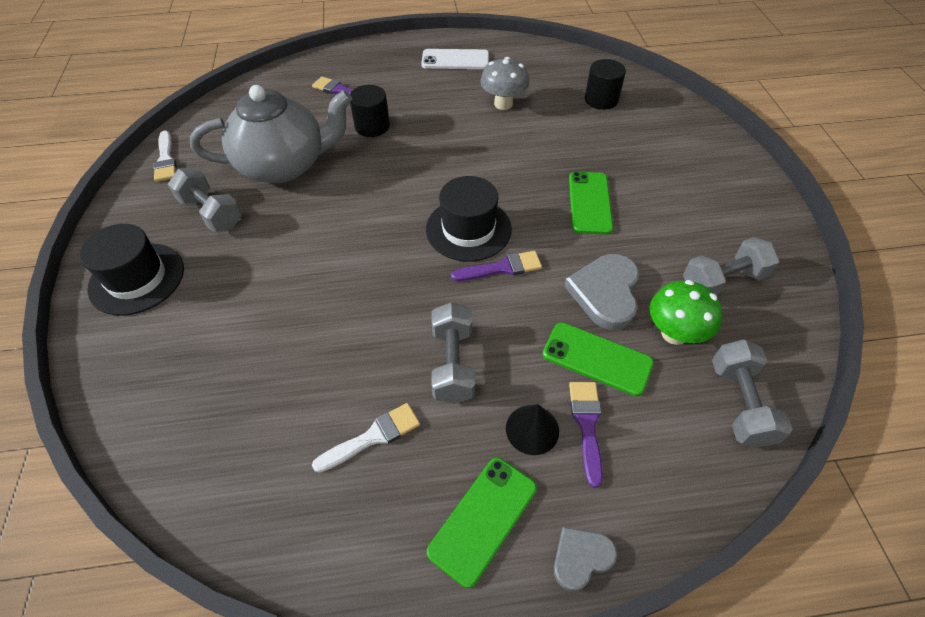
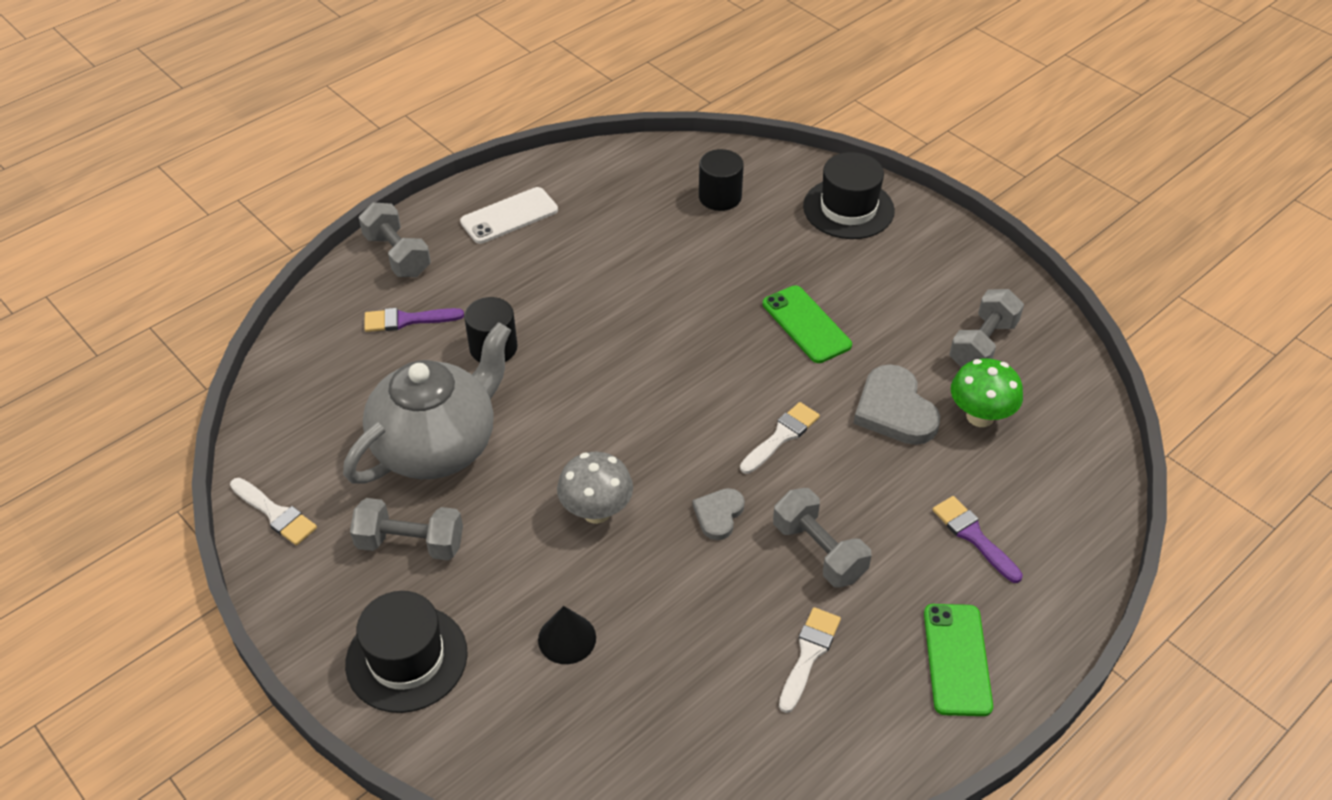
camera: 35 degrees left, 5 degrees down
black hat [426,176,512,262] -> black hat moved to [803,152,895,239]
purple brush [451,251,542,281] -> white brush [740,402,820,474]
grey mushroom [480,57,529,110] -> grey mushroom moved to [557,452,633,524]
black cone [506,404,559,455] -> black cone moved to [538,606,596,664]
green phone [543,322,654,396] -> none
grey heart [554,527,617,591] -> grey heart moved to [692,488,745,540]
grey dumbbell [712,339,793,448] -> grey dumbbell moved to [359,202,431,277]

